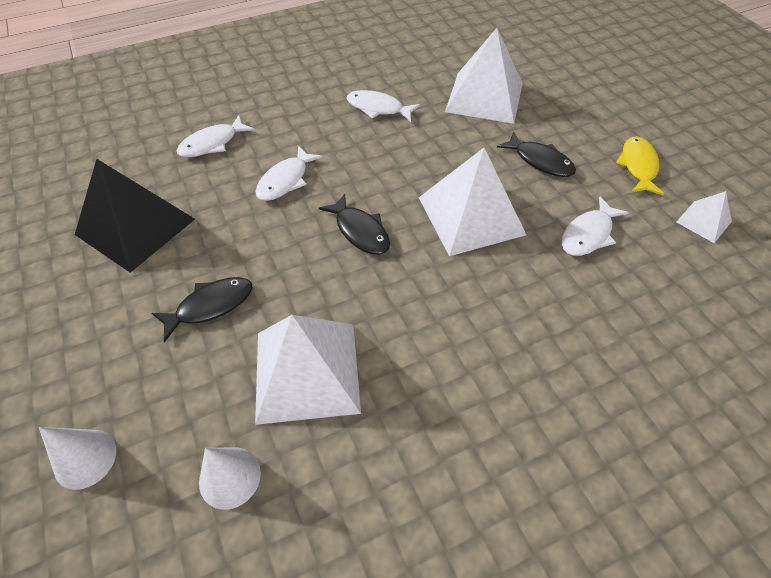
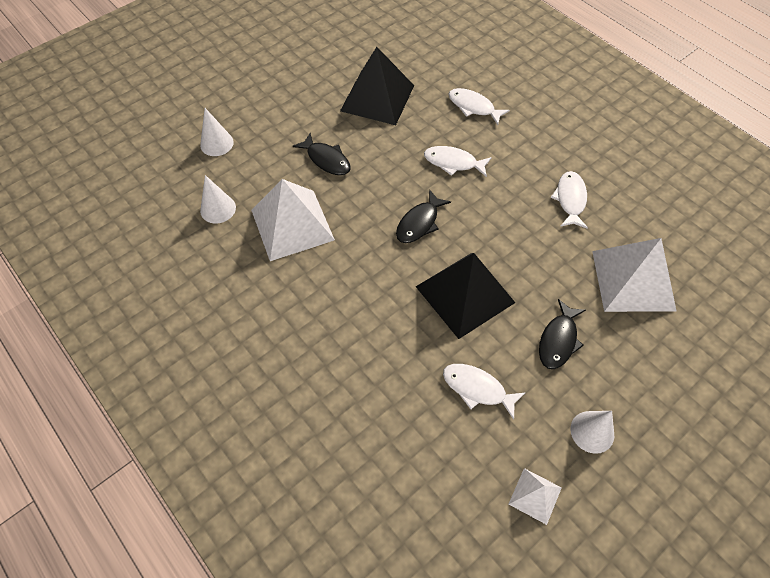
camera: 75 degrees right, 5 degrees up
white pyramid [419,148,526,256] -> black pyramid [416,253,515,339]
yellow fish [616,136,664,196] -> white cone [571,411,614,454]

